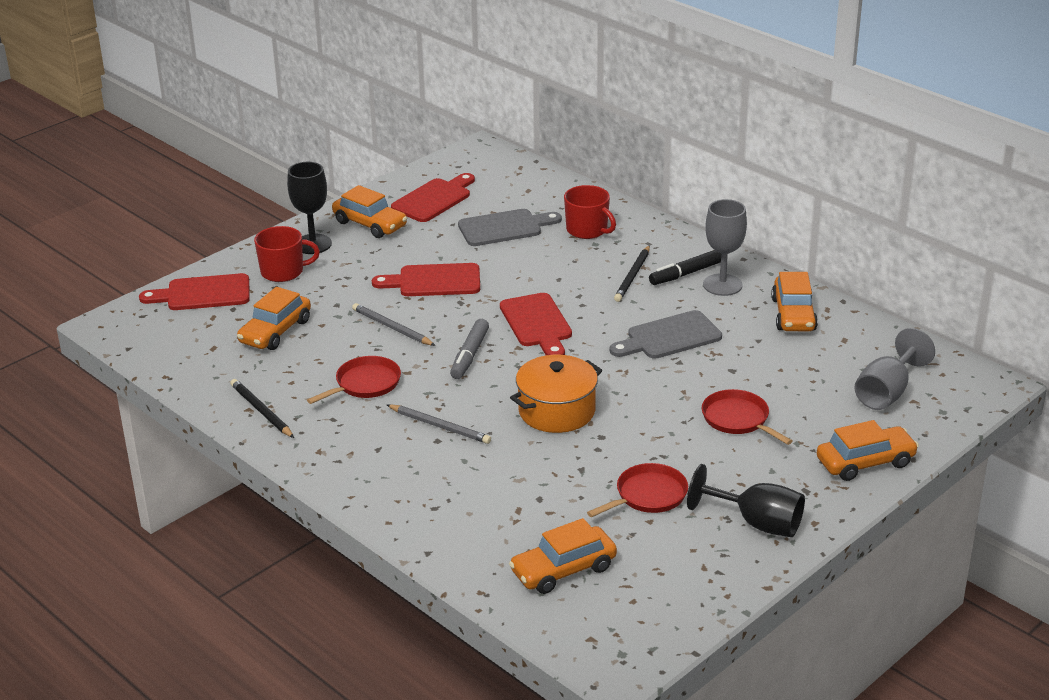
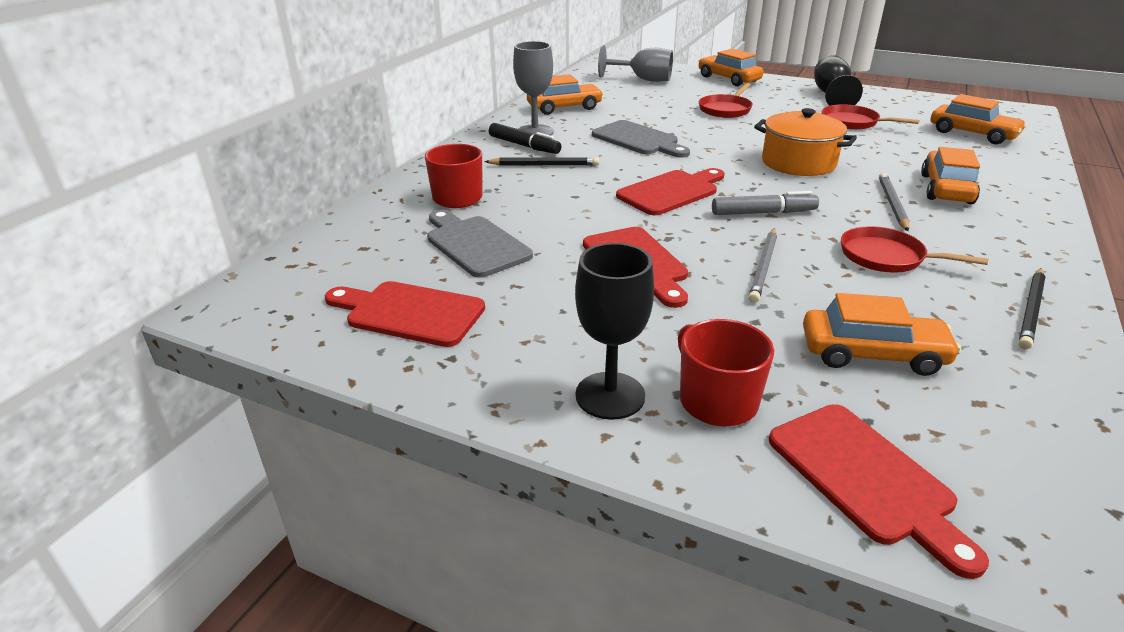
camera: 110 degrees left, 0 degrees up
orange car [332,185,407,238] -> orange car moved to [921,147,980,204]

